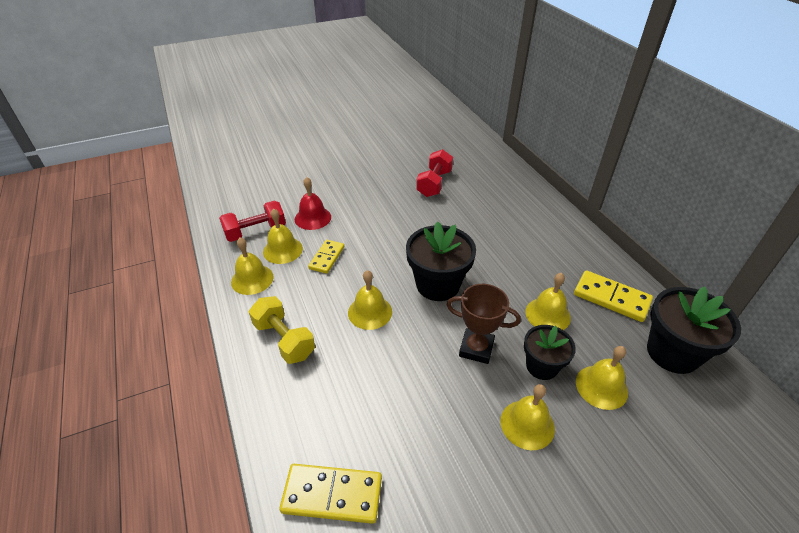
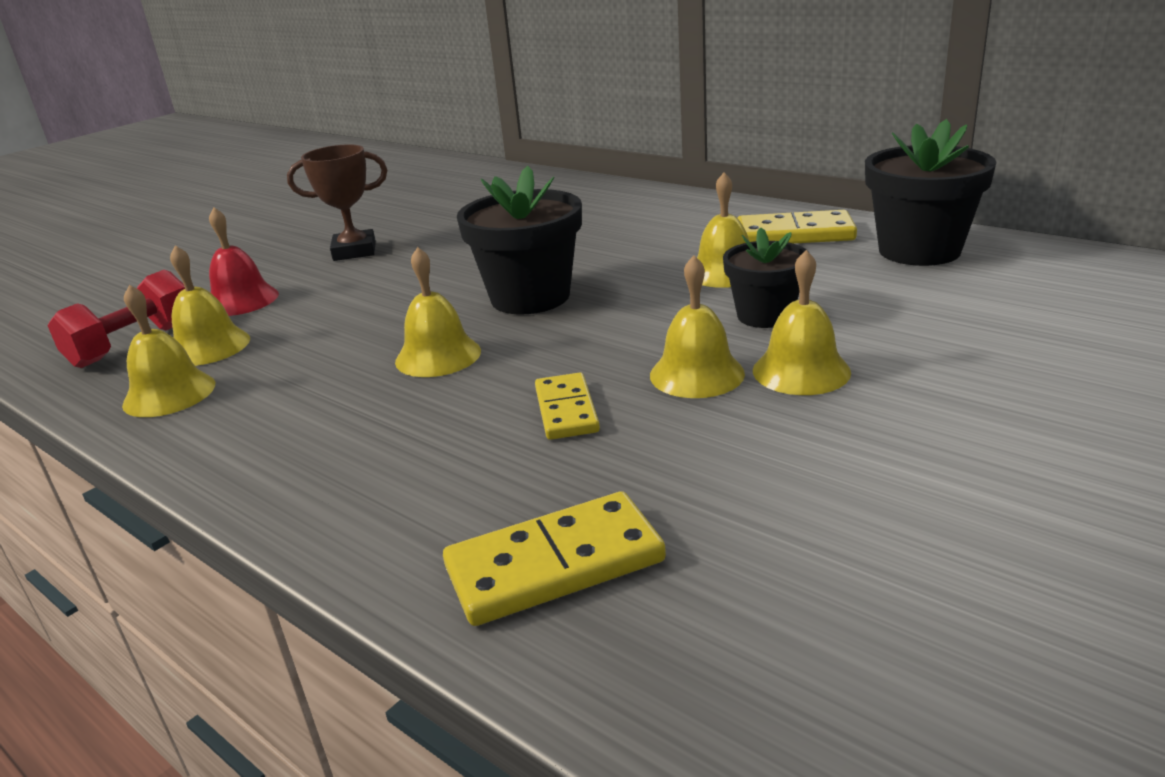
camera: 25 degrees left, 15 degrees down
yellow dumbbell [249,296,315,364] -> none
yellow domino [308,240,344,274] -> yellow domino moved to [535,372,600,440]
red dumbbell [416,149,453,197] -> none
brown trophy [446,284,521,364] -> brown trophy moved to [287,144,387,261]
yellow bell [576,346,628,410] -> yellow bell moved to [650,255,745,398]

